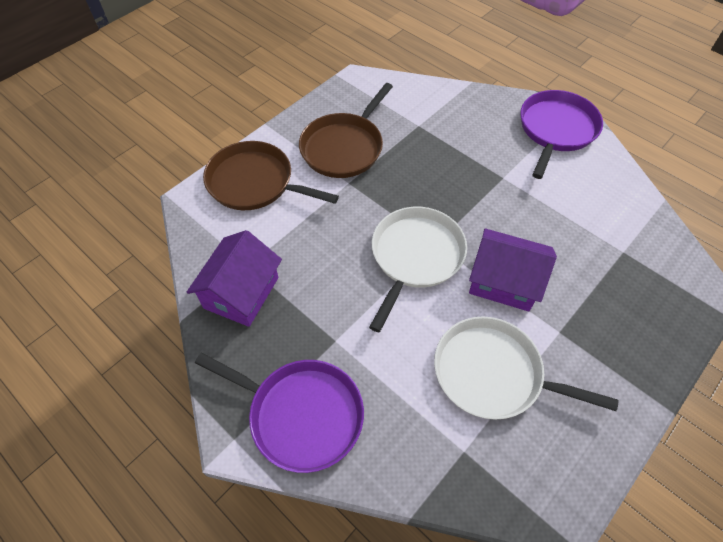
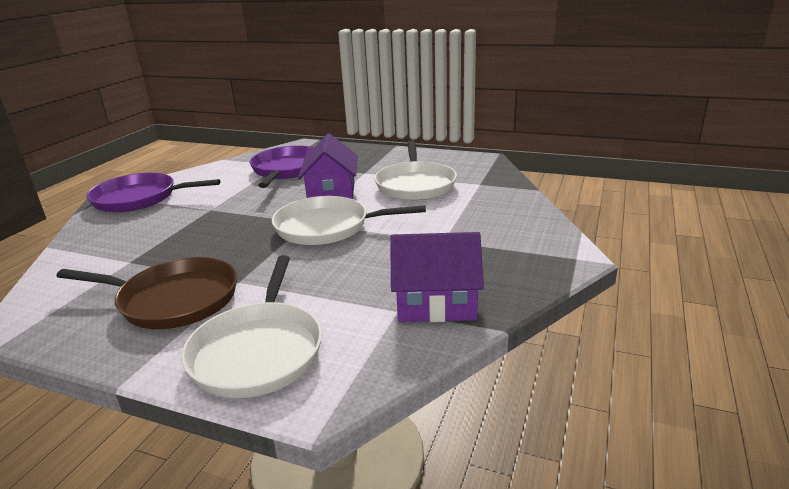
camera: 110 degrees left, 30 degrees down
purple pan [195,353,364,473] -> purple pan moved to [250,146,314,188]
brown pan [203,141,339,210] -> white pan [181,256,322,398]

